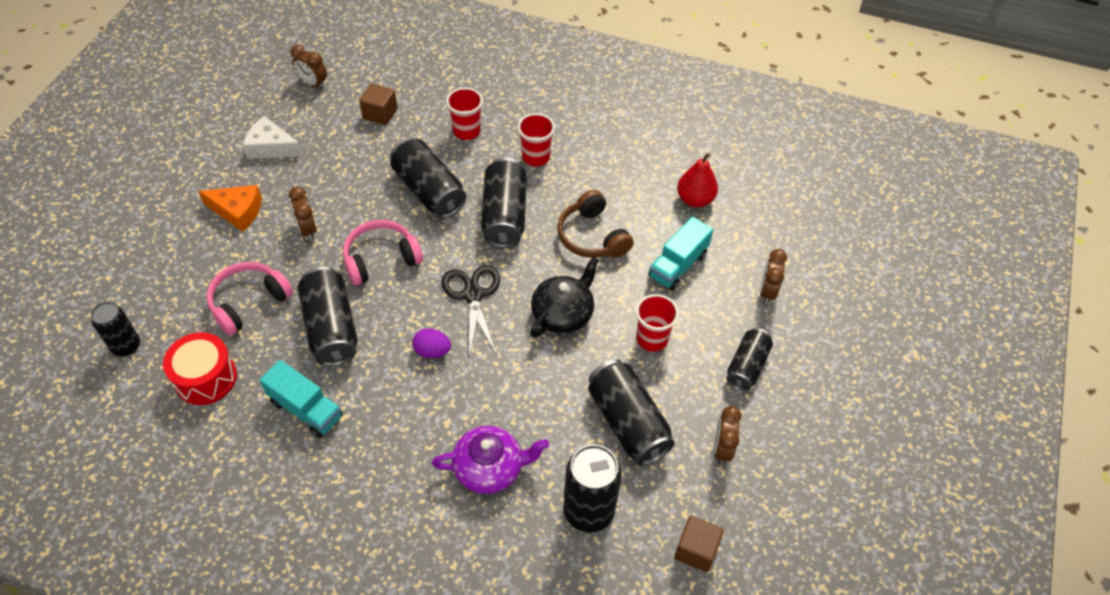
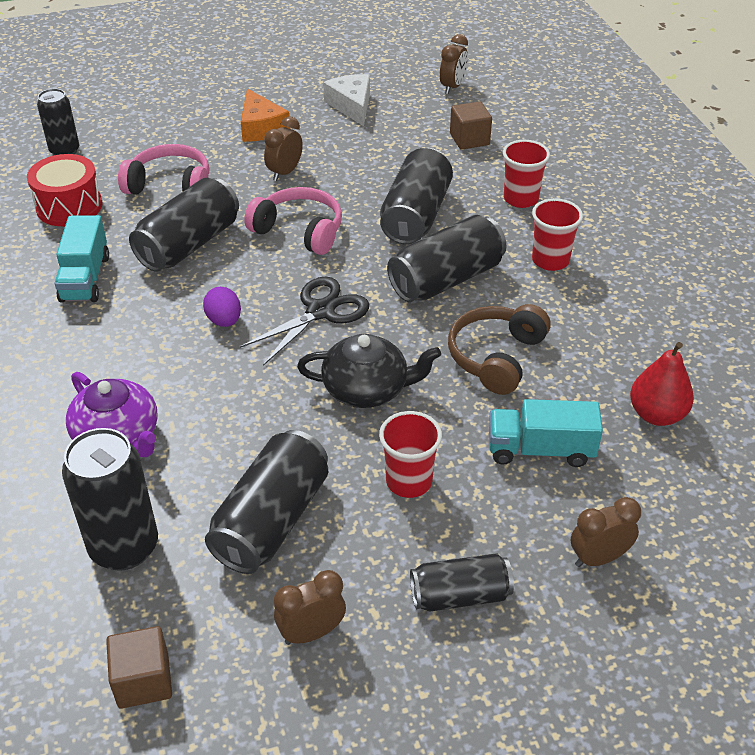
camera: 55 degrees right, 10 degrees down
brown clock [290,45,327,89] -> brown clock turned 150 degrees counterclockwise [440,34,468,94]

